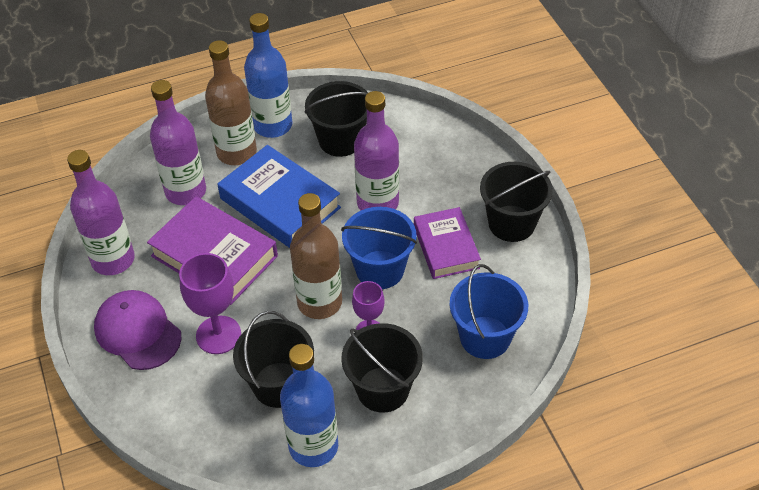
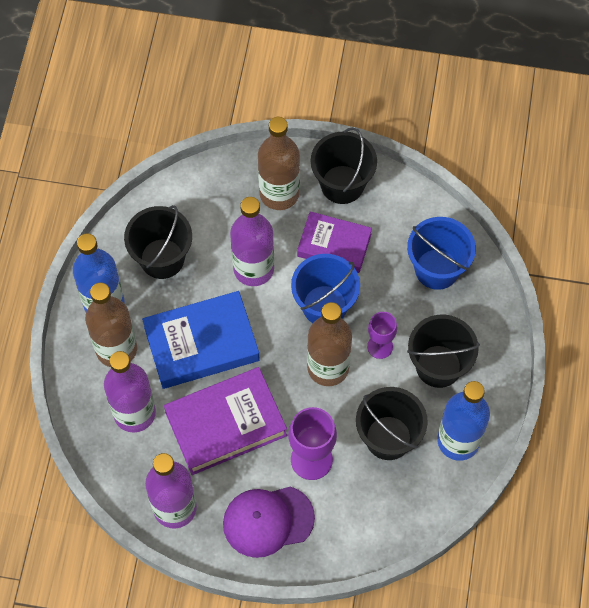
camera: 60 degrees left, 15 degrees up
none -> brown bottle [258,117,300,210]

